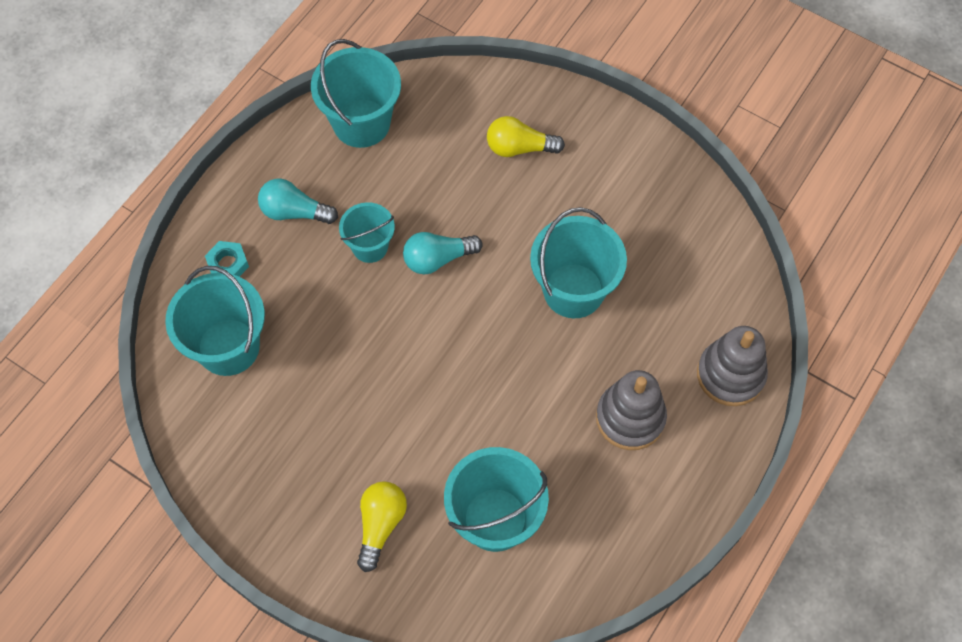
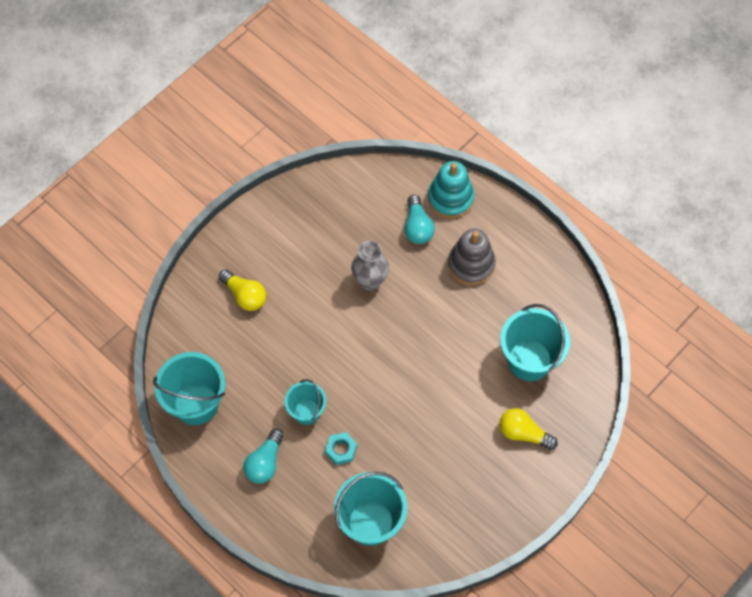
camera: 80 degrees left, 0 degrees up
turquoise nut [205,241,249,277] -> turquoise nut moved to [325,432,357,465]
turquoise light bulb [403,232,483,274] -> turquoise light bulb moved to [405,195,435,244]
yellow light bulb [487,116,565,157] -> yellow light bulb turned 60 degrees counterclockwise [219,269,266,311]
turquoise bucket [530,207,627,318] -> grey vase [351,241,389,291]
grey stacking toy [697,326,768,406] -> turquoise stacking toy [428,161,474,218]

